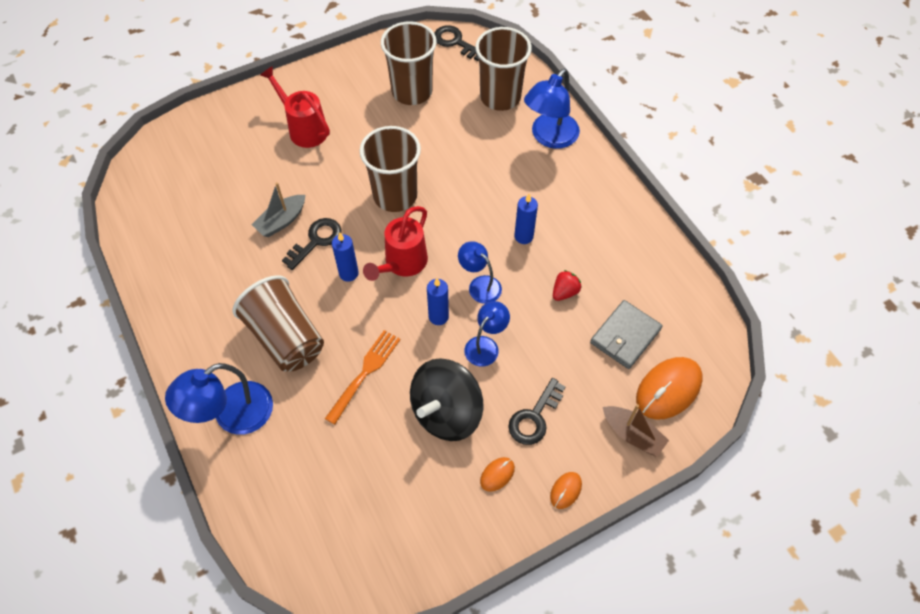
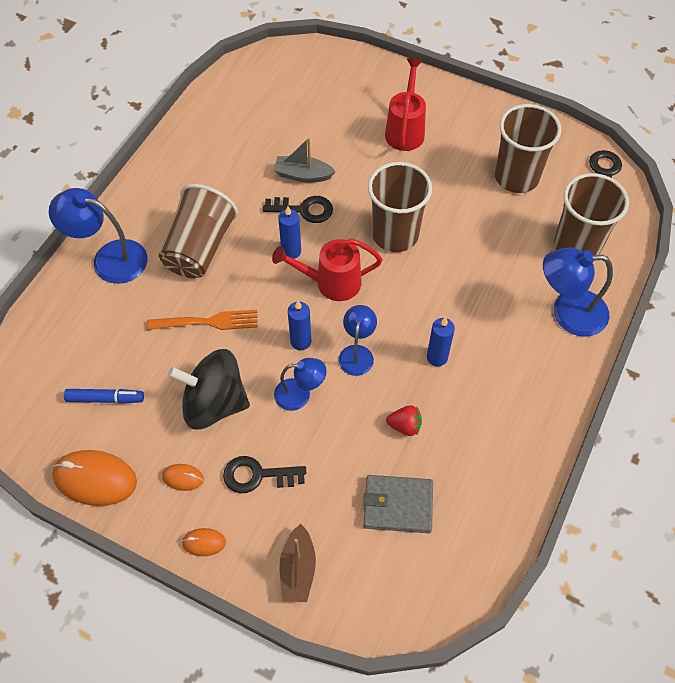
camera: 55 degrees right, 0 degrees up
orange mouse [636,357,702,420] -> orange mouse moved to [52,450,137,506]
none -> blue marker [64,389,144,404]

